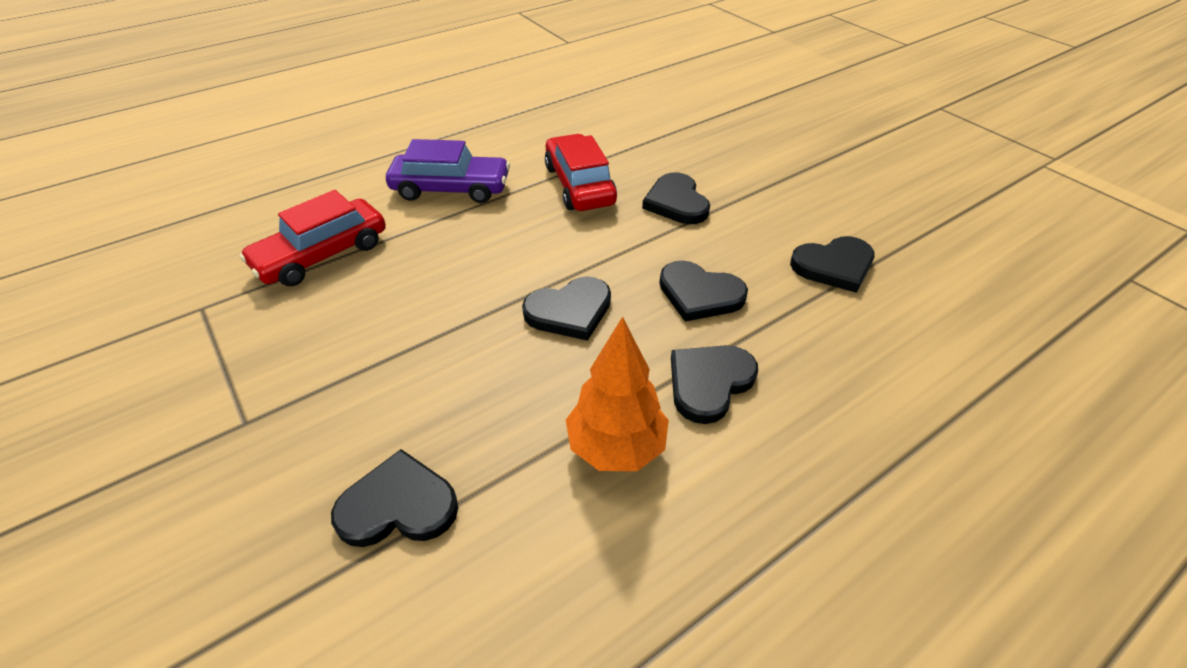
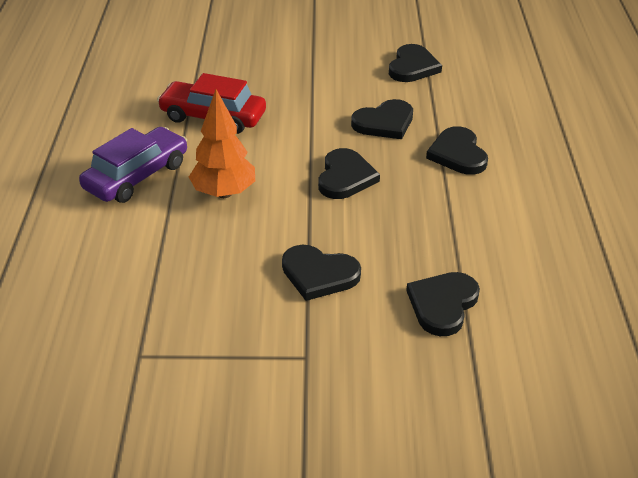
camera: 55 degrees left, 5 degrees down
red car [239,190,386,286] -> none
orange tree [566,316,669,471] -> orange tree moved to [189,89,255,198]
black heart [642,172,710,224] -> black heart moved to [282,245,361,301]

